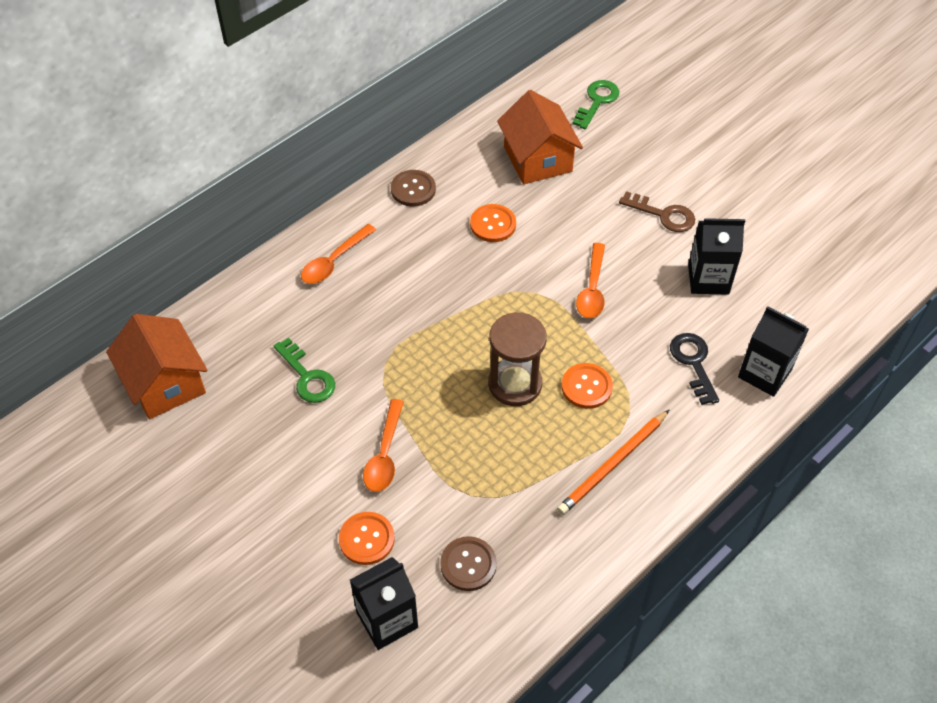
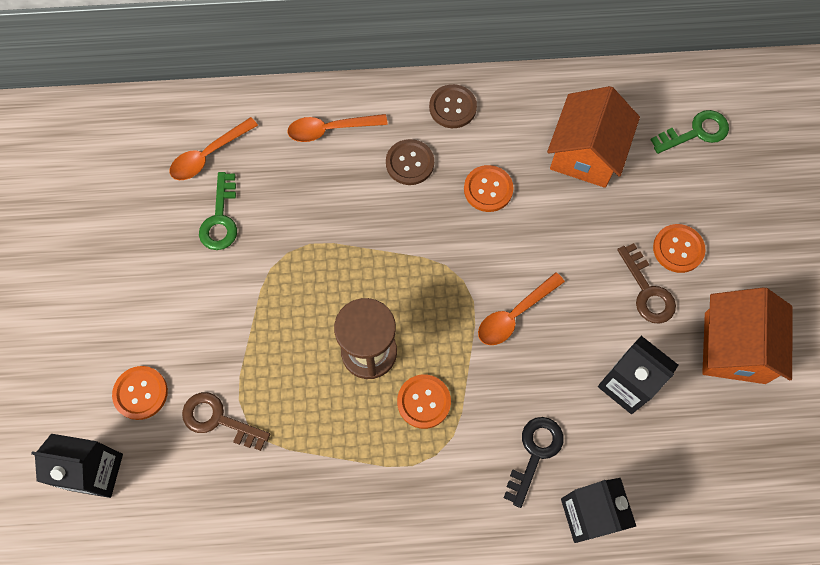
camera: 40 degrees right, 15 degrees up
orange house [106,314,208,419] -> orange house moved to [702,287,793,384]
orange spoon [363,399,404,492] -> orange spoon moved to [170,117,258,180]
brown button [440,536,497,591] -> brown button moved to [386,139,434,185]
orange pencil [557,410,669,515] -> none
none -> brown key [182,392,270,451]
none -> orange button [653,224,706,273]

